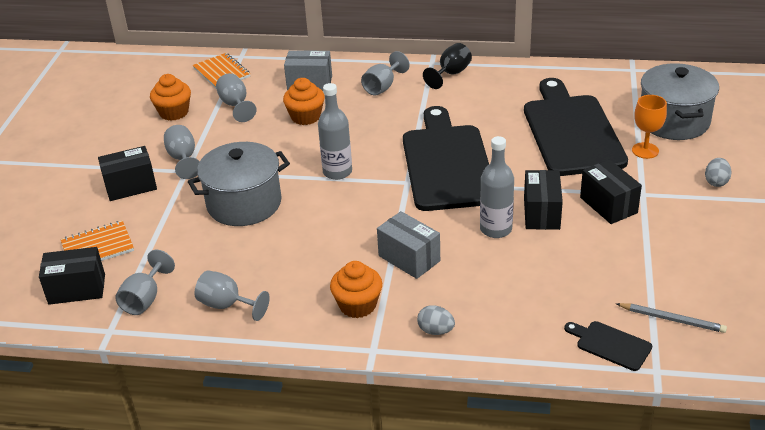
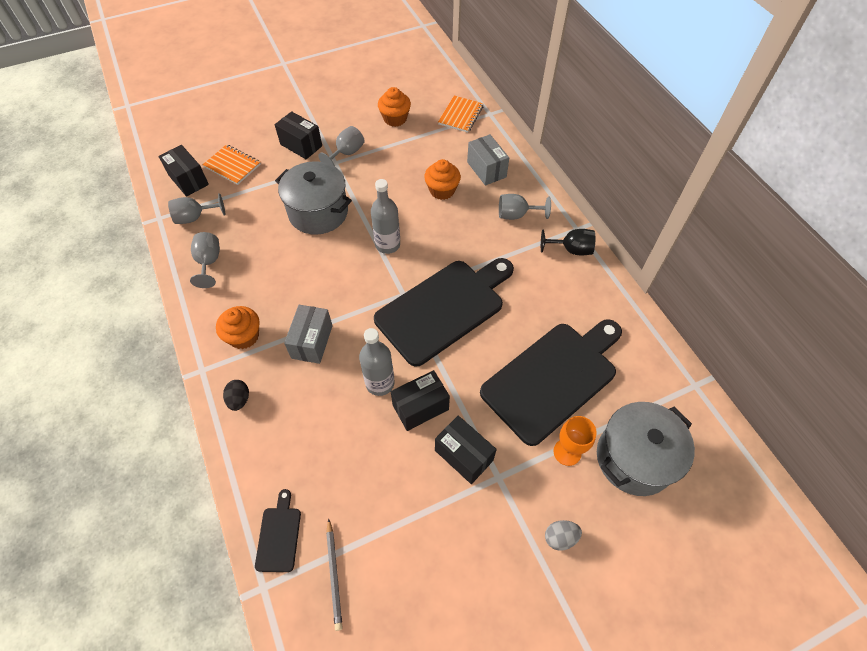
camera: 55 degrees right, 20 degrees up
grey goblet [216,73,257,122] -> none
grey egg [417,305,455,335] -> black egg [223,380,249,411]
black box [580,159,642,224] -> black box turned 75 degrees counterclockwise [435,416,497,484]

